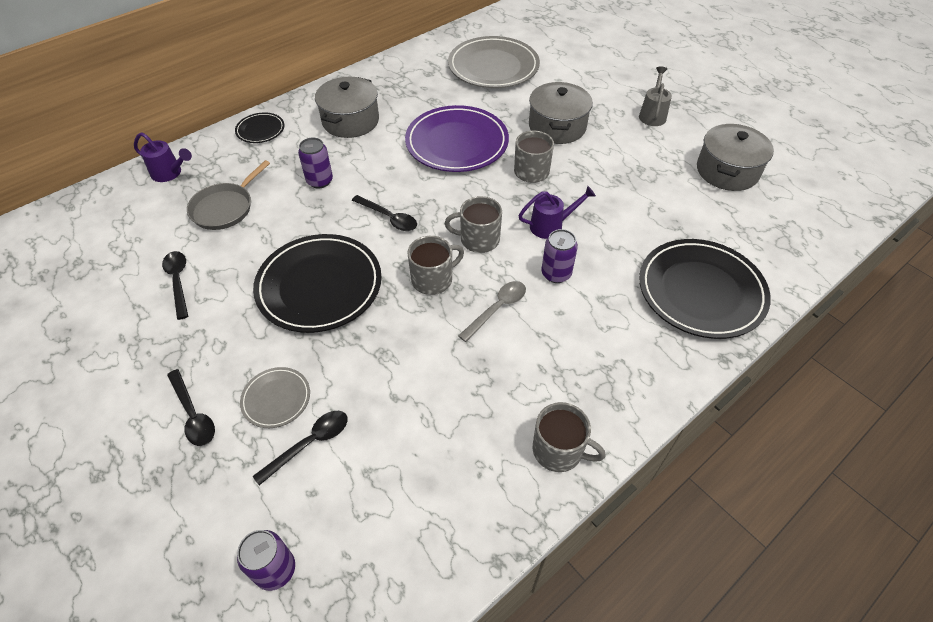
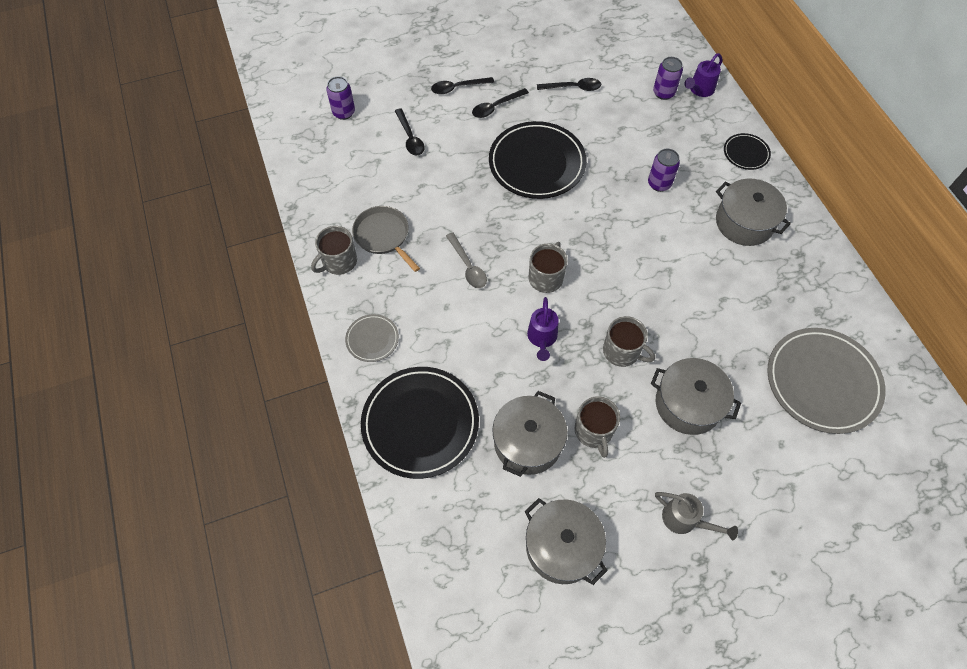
camera: 110 degrees right, 10 degrees up
grey pan [187,160,270,230] -> grey pan moved to [352,206,420,272]
grey plate [240,367,310,428] -> grey plate moved to [345,314,399,362]
black spoon [352,195,417,231] -> black spoon moved to [472,88,529,118]
purple plate [405,105,509,172] -> none
grey mug [407,236,464,295] -> grey mug moved to [574,396,620,458]
purple can [541,229,578,283] -> purple can moved to [653,57,683,100]
none -> grey pot [492,391,567,477]

